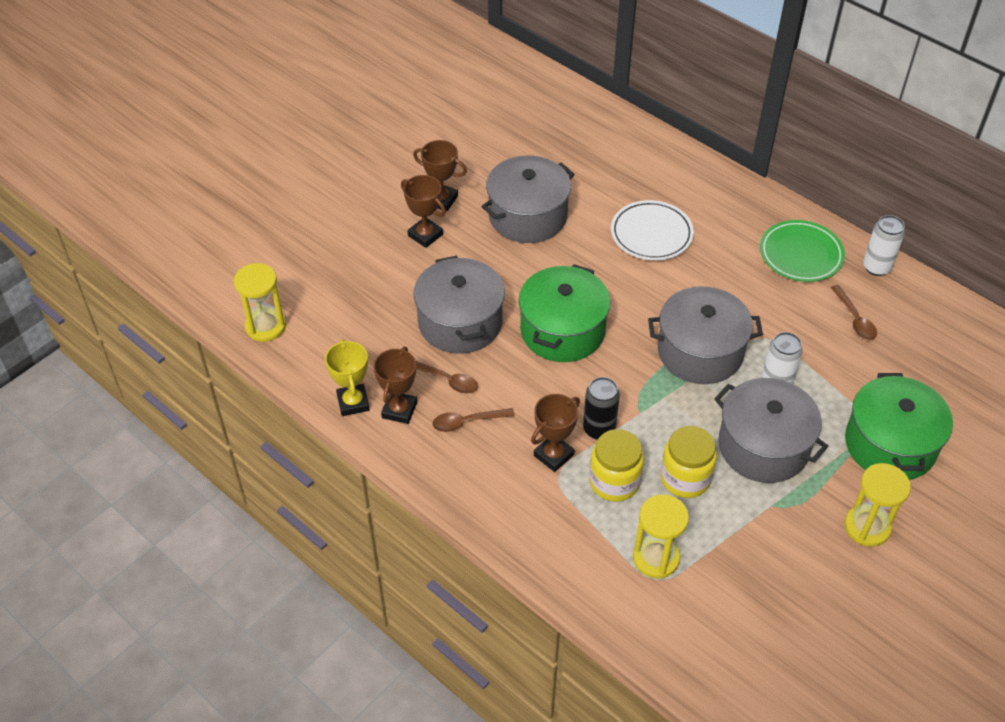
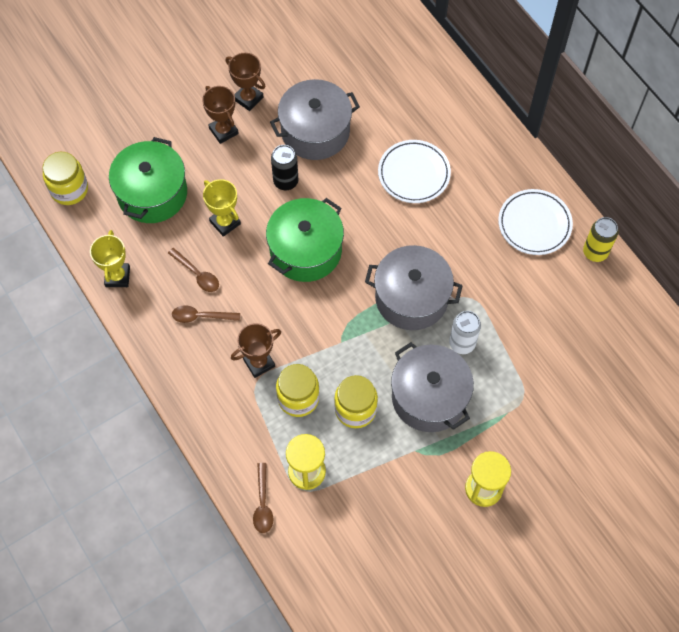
camera: 15 degrees right, 15 degrees up
yellow hourglass [234,263,286,342] -> yellow jar [42,152,88,205]
brown trophy [374,347,417,424] -> none
grey pot [413,256,505,354] -> yellow trophy [203,179,241,237]
black can [583,377,620,440] -> black can moved to [271,145,298,191]
green plate [760,220,845,282] -> white plate [498,189,573,255]
brown spoon [830,285,877,340] -> brown spoon moved to [253,463,273,533]
green pot [845,373,953,480] -> green pot moved to [109,137,187,223]
white can [863,215,905,276] -> yellow can [583,217,618,262]

